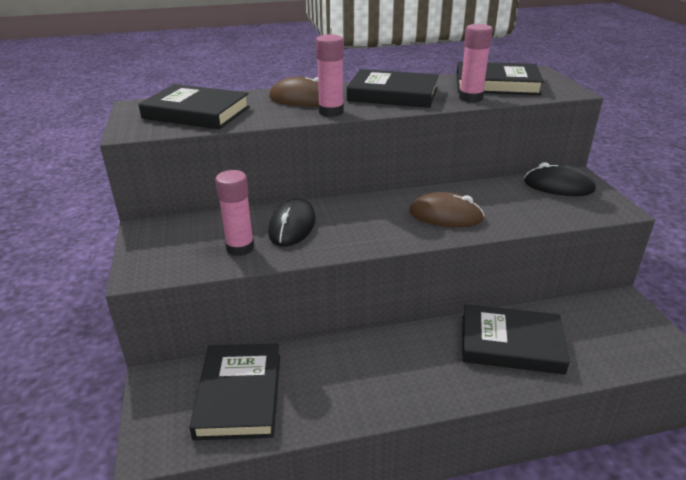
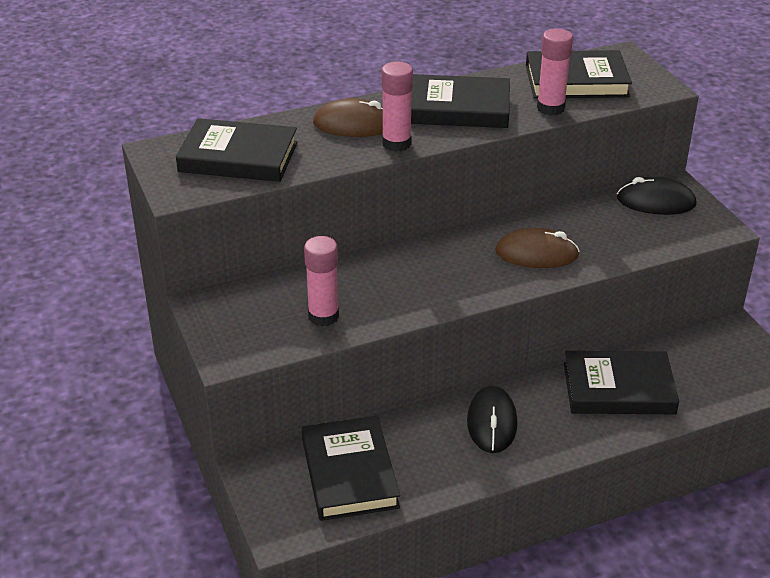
camera: 10 degrees left, 5 degrees up
black mouse [268,198,316,246] -> black mouse moved to [467,386,518,453]

